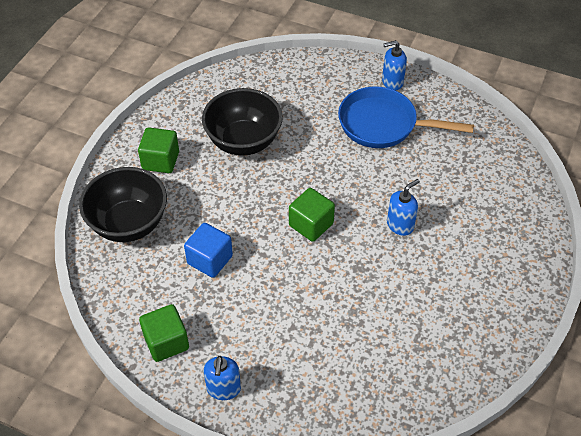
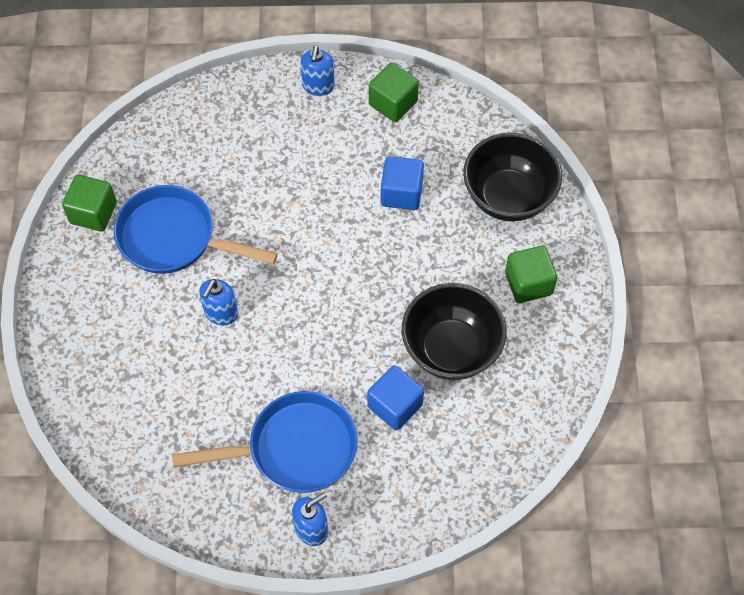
camera: 155 degrees right, 10 degrees up
blue soap dispenser [204,356,241,400] -> blue soap dispenser turned 150 degrees counterclockwise [300,45,335,96]
green cube [289,188,335,242] -> green cube moved to [62,175,117,232]
none -> blue pan [114,185,278,274]
none -> blue cube [367,365,424,431]

